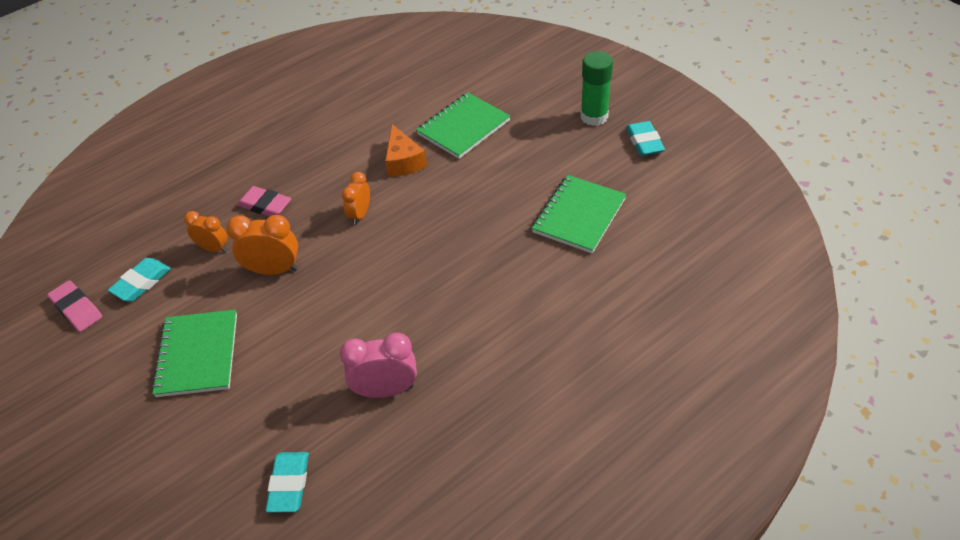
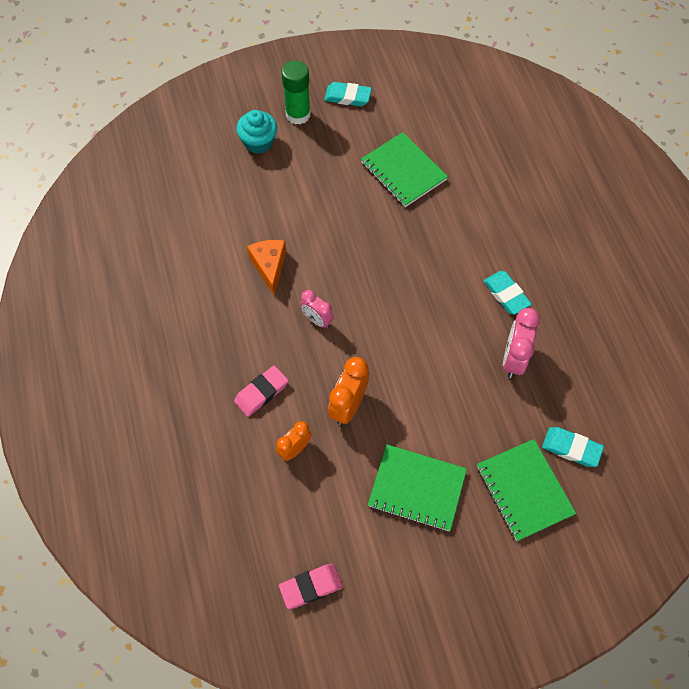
camera: 70 degrees left, 15 degrees up
turquoise eraser [108,258,171,301] -> turquoise eraser moved to [483,271,532,314]
orange clock [342,172,370,225] -> pink clock [300,290,334,328]
orange cheese [385,124,427,177] -> orange cheese turned 105 degrees counterclockwise [247,240,286,296]
green notebook [416,93,510,159] -> green notebook moved to [477,439,576,541]
none -> turquoise cupcake [236,110,277,154]

